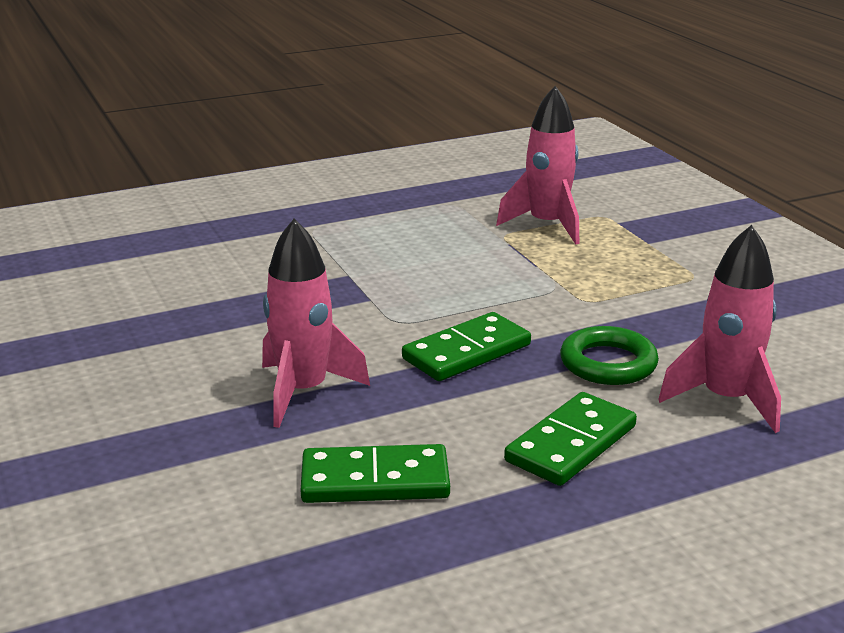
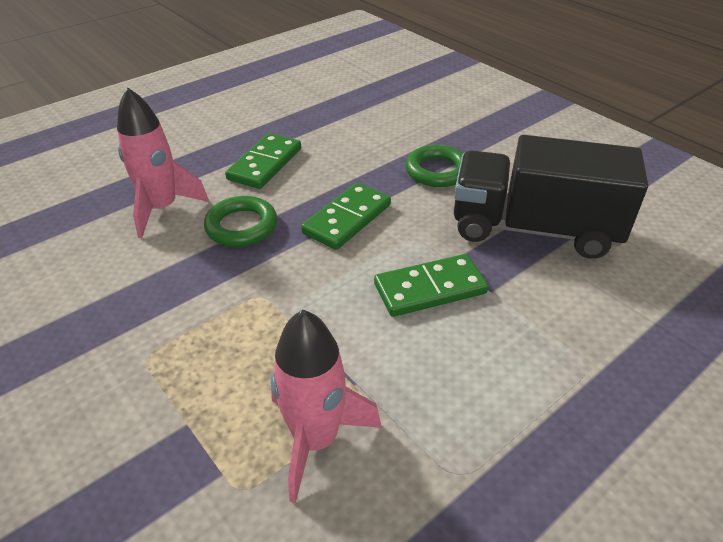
camera: 165 degrees right, 15 degrees up
pink rocket [262,218,370,428] -> green ring [405,145,463,187]
green domino [301,444,450,503] -> green domino moved to [374,254,489,317]
none -> black truck [454,135,648,259]

